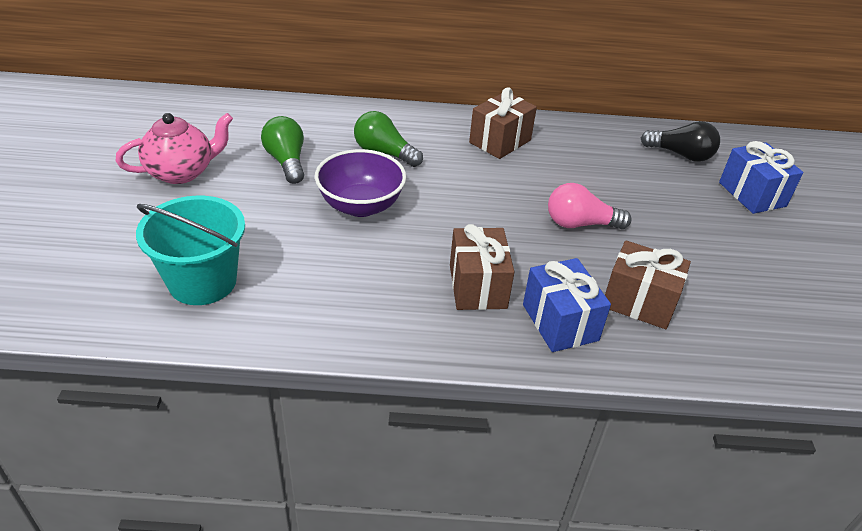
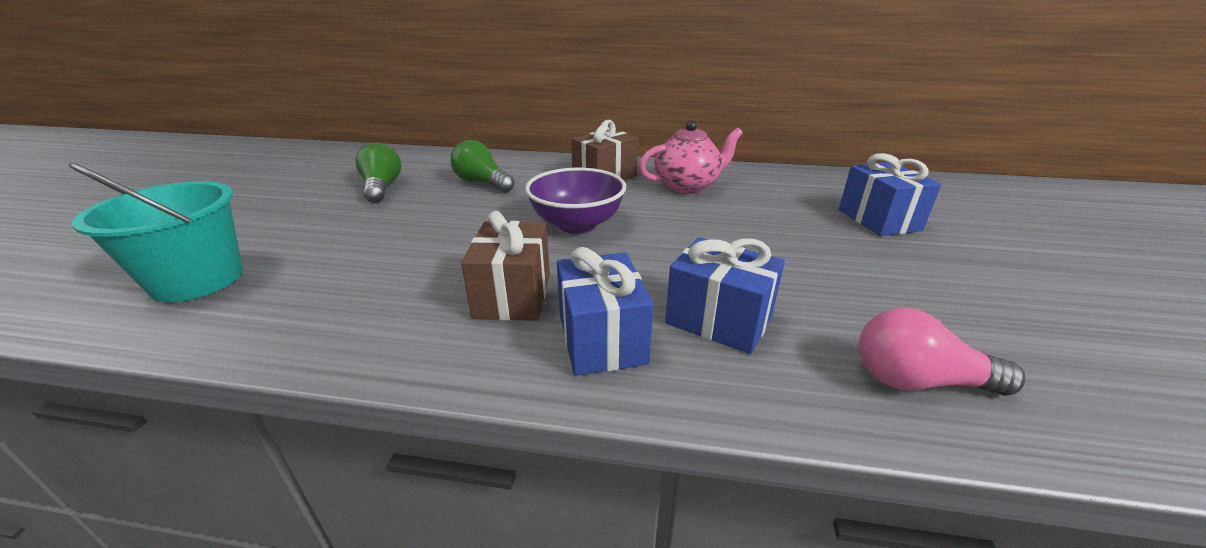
camera: 10 degrees right, 10 degrees down
pink teapot [116,113,233,184] -> pink teapot moved to [639,120,743,193]
purple bowl [315,149,406,217] -> purple bowl moved to [525,168,626,234]
pink light bulb [548,183,632,229] -> pink light bulb moved to [859,308,1025,396]
brown gift [605,240,691,329] -> blue gift [665,237,785,354]
black light bulb [641,121,720,162] -> none

